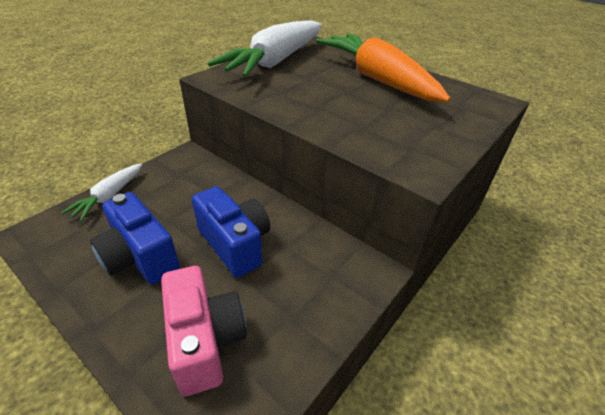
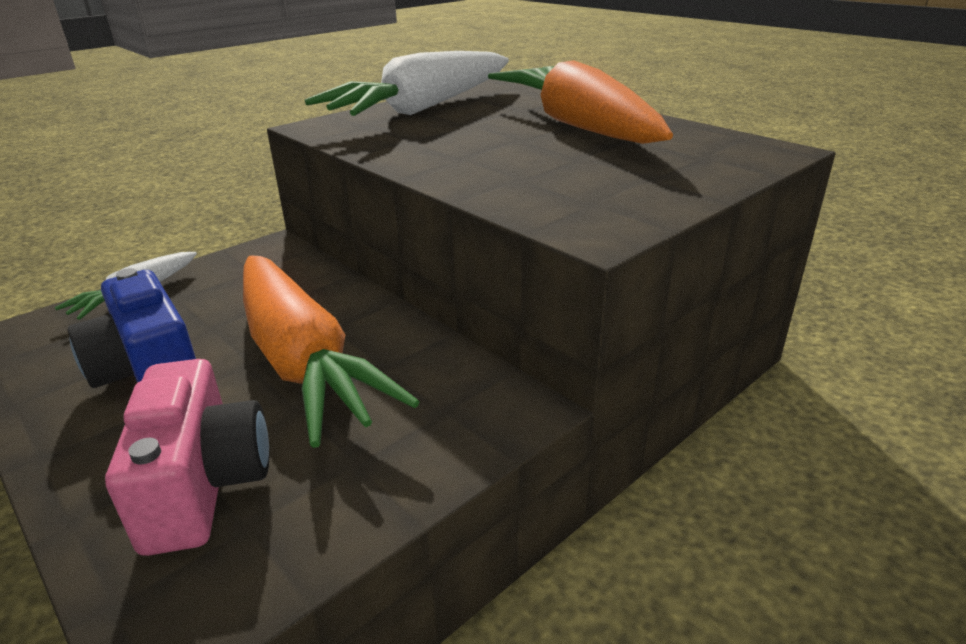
camera: 10 degrees right, 10 degrees down
blue camera [192,186,270,278] -> orange carrot [243,255,420,448]

